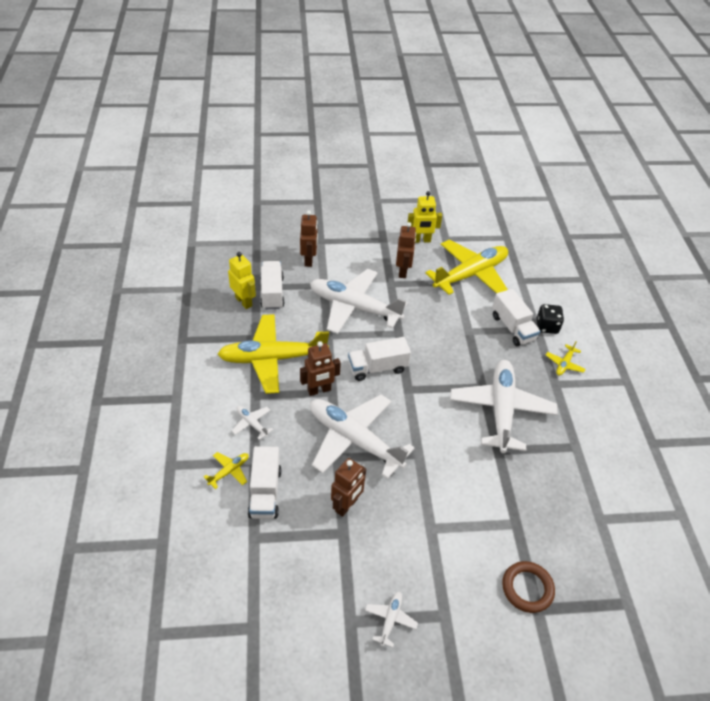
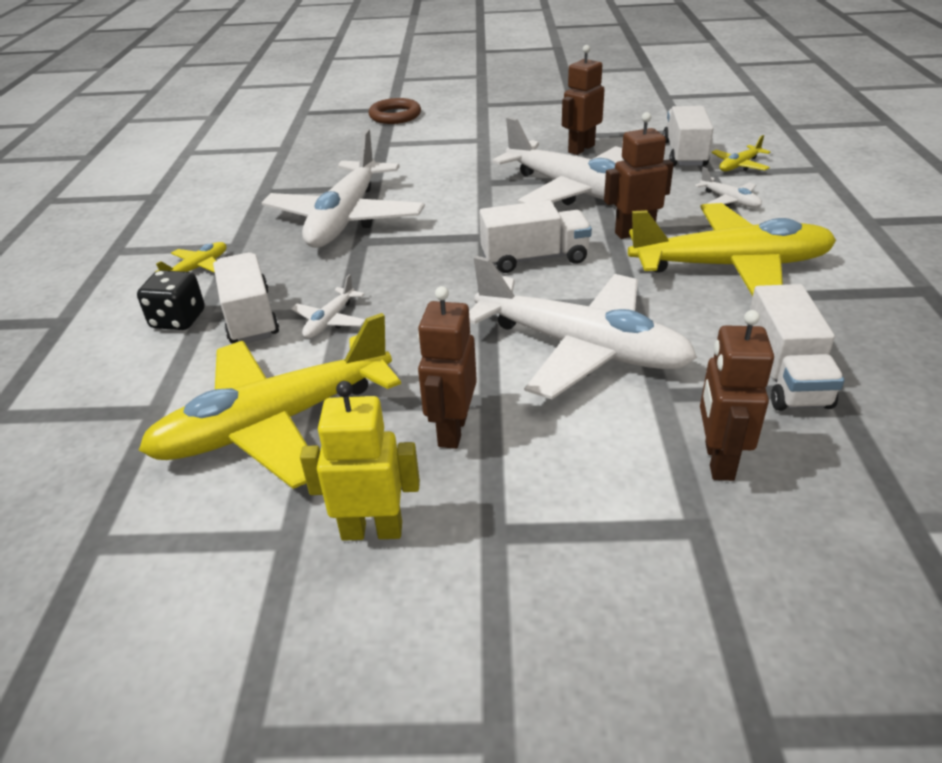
camera: 170 degrees left, 10 degrees down
yellow robot [228,252,256,309] -> none
white plane [365,591,418,648] -> white plane moved to [291,274,365,338]

